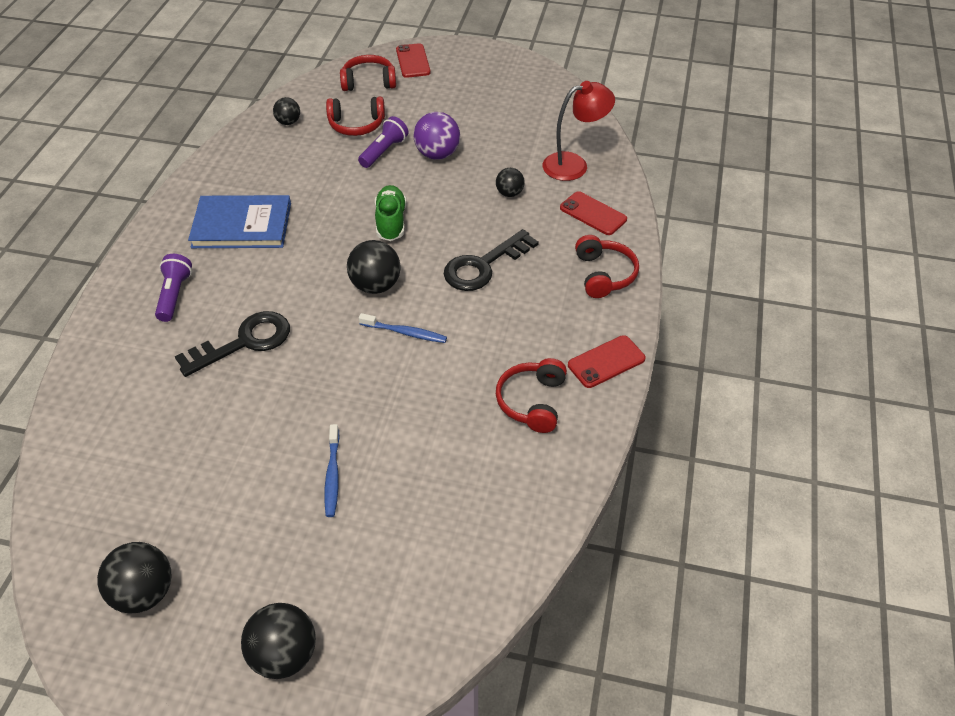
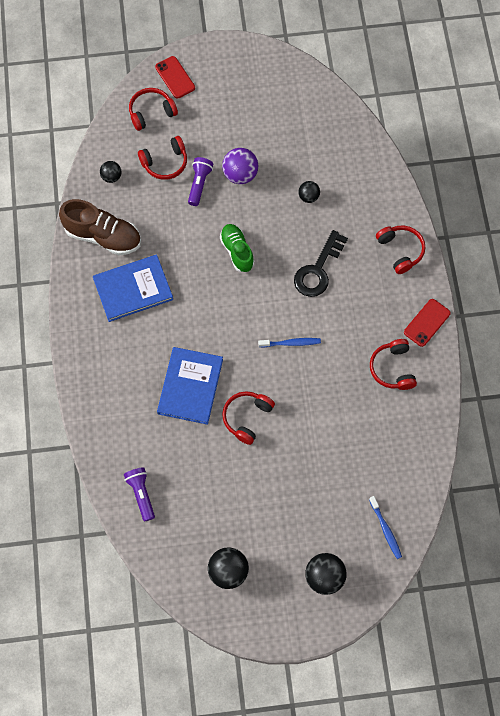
camera: 20 degrees left, 20 degrees up
purple flashlight [155,254,192,322] -> purple flashlight moved to [124,467,155,522]
black key [175,311,290,377] -> blue book [157,347,223,425]
blue toothbrush [324,424,340,517] -> blue toothbrush moved to [369,496,402,559]
black ball [347,240,401,294] -> none
red lamp [543,81,615,181] -> none
red phone [560,191,627,235] -> none
none -> brown shoe [59,199,141,255]
none -> red headphones [222,391,275,445]

